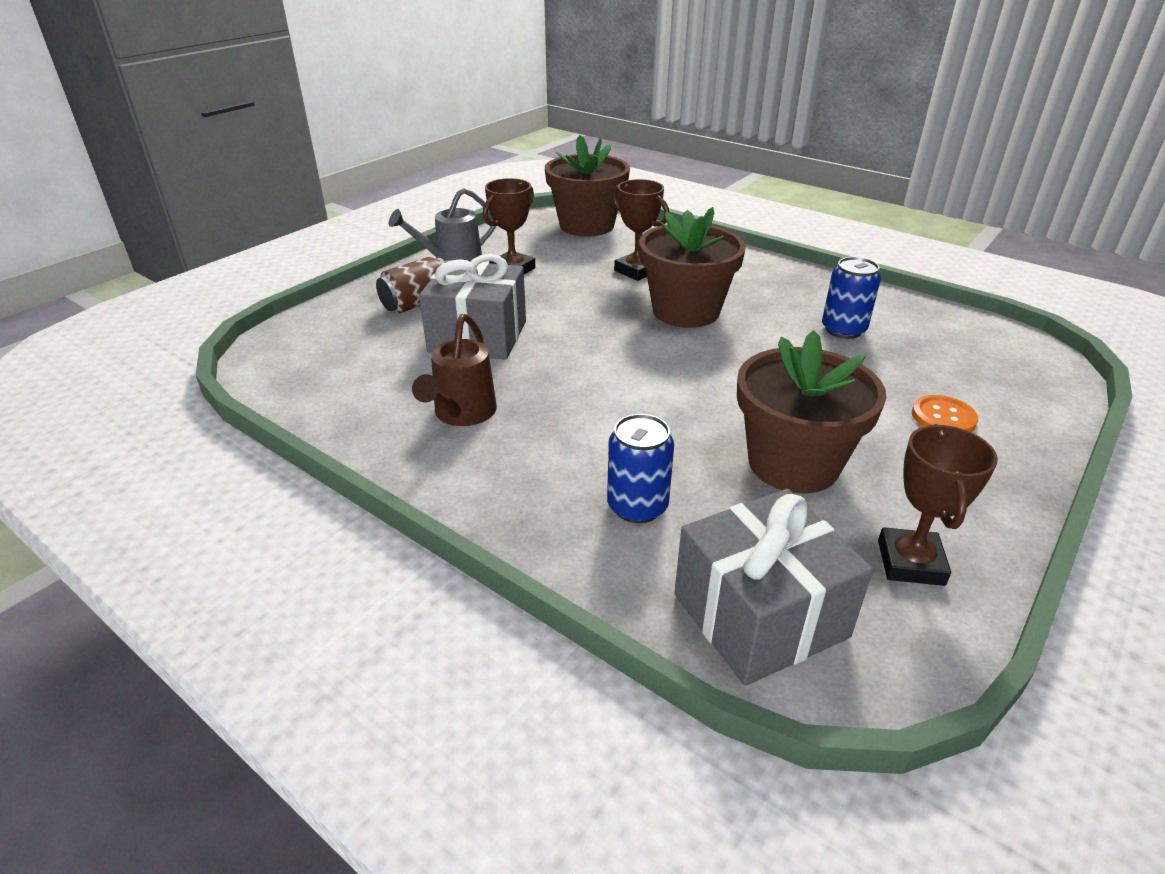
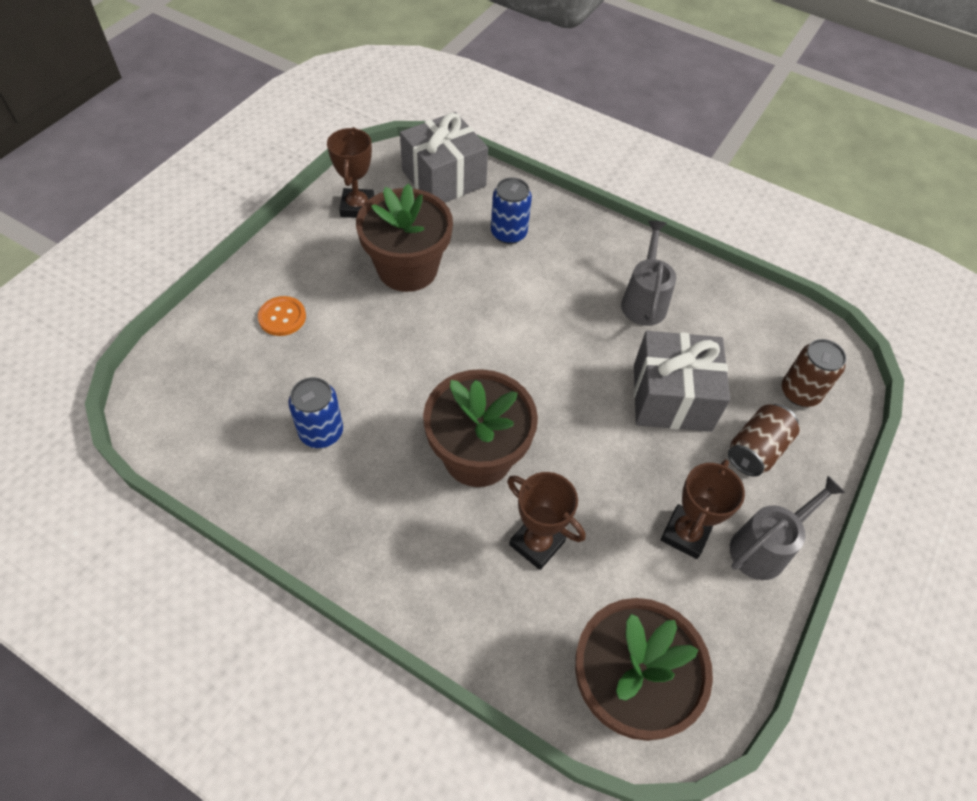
camera: 170 degrees right, 20 degrees up
brown watering can [412,314,497,426] -> grey watering can [621,221,676,326]
none -> brown can [782,339,846,407]

